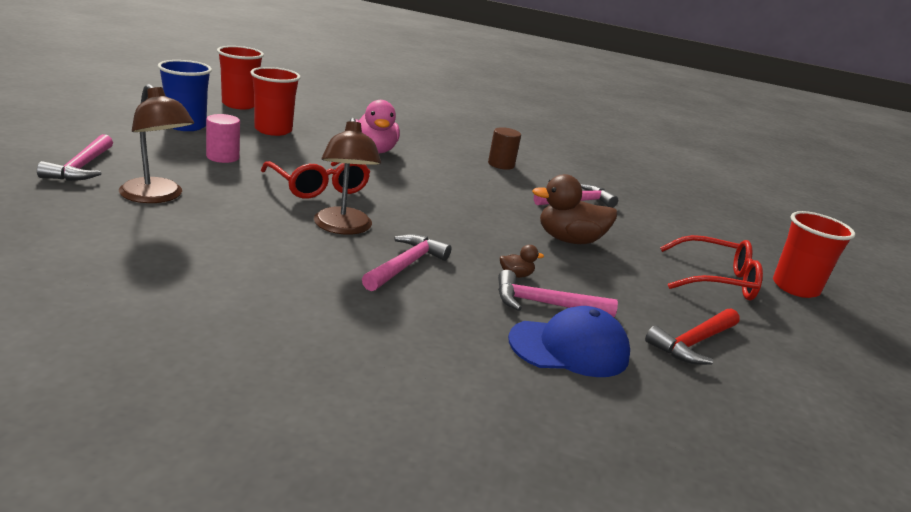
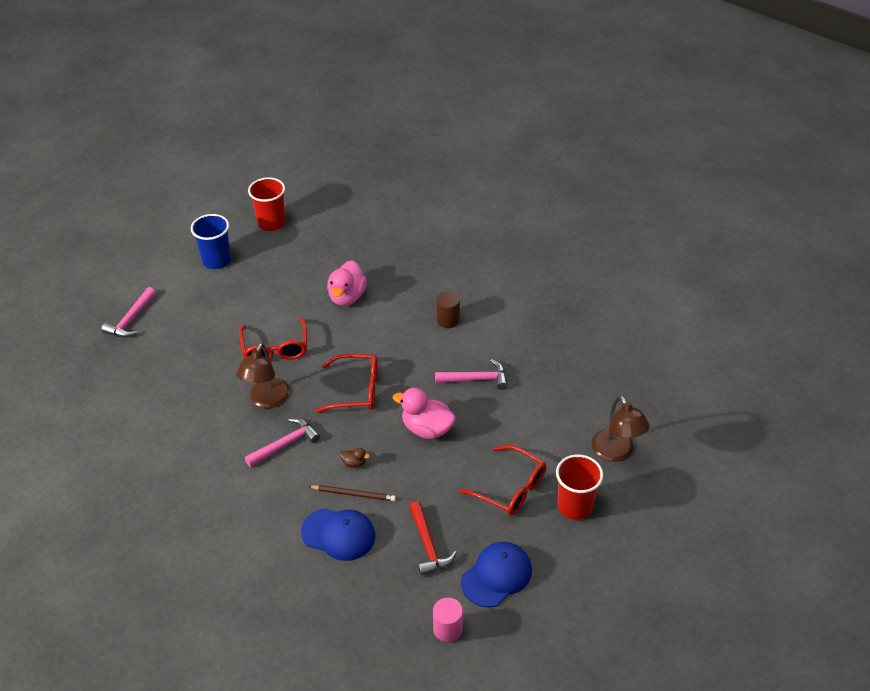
camera: 30 degrees right, 20 degrees up
brown lamp [119,84,194,203] -> brown lamp moved to [591,395,650,462]
pink cylinder [206,114,240,163] -> pink cylinder moved to [433,598,463,642]
red cup [250,67,301,136] -> none
pink hammer [498,270,618,317] -> brown pencil [308,485,396,501]
brown duck [532,174,617,244] -> pink duck [393,388,456,439]
red hammer [645,308,740,365] -> red hammer turned 90 degrees counterclockwise [409,501,457,576]
none -> red glasses [316,354,377,413]
none -> blue cap [461,542,532,608]

